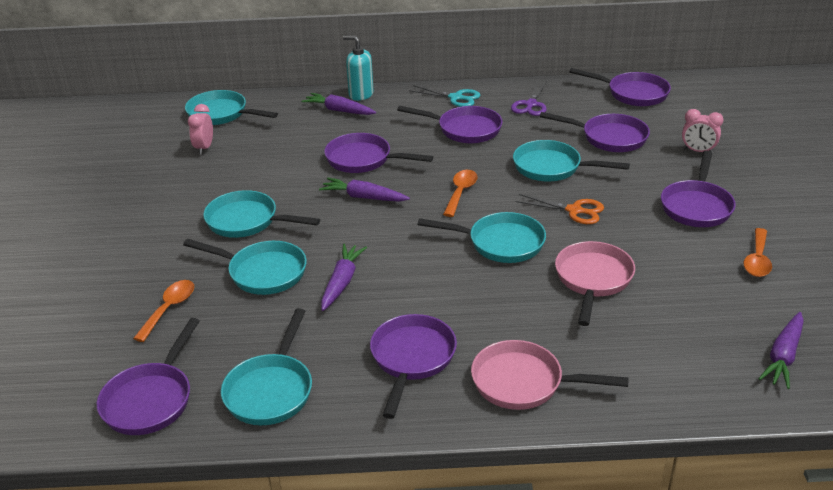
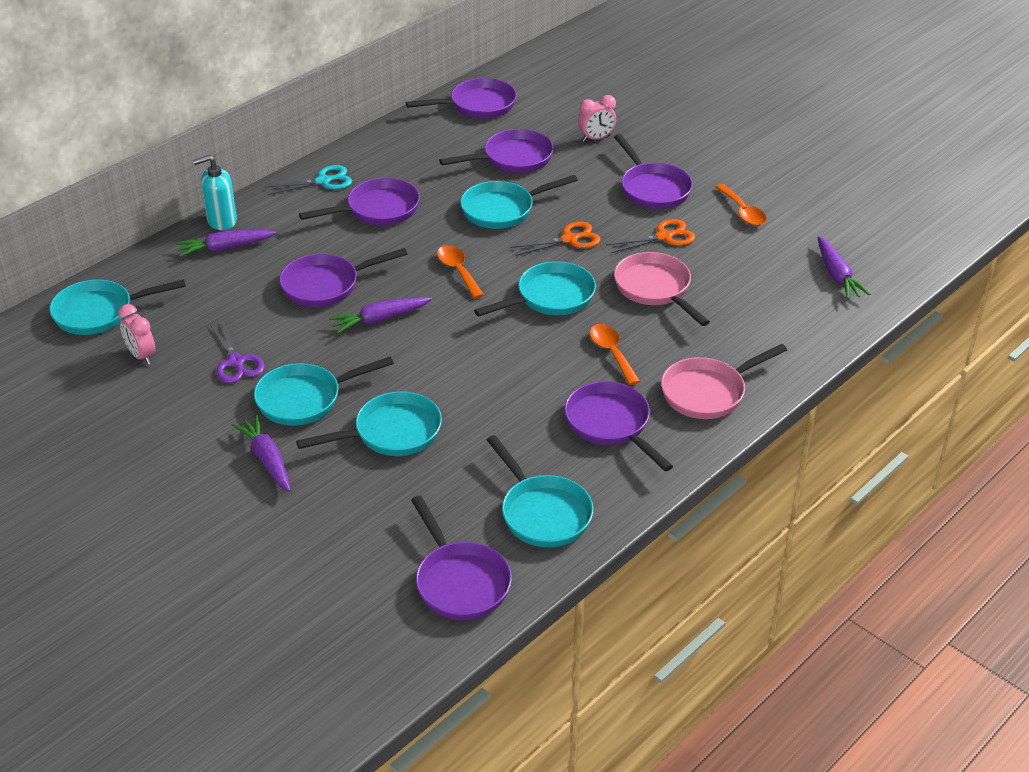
camera: 45 degrees left, 5 degrees up
orange spoon [133,280,194,342] -> orange spoon moved to [590,324,640,385]
purple carrot [321,244,367,311] -> purple carrot moved to [232,415,291,492]
purple scissors [511,81,547,116] -> purple scissors moved to [210,321,265,383]
none -> orange scissors [606,219,695,253]

